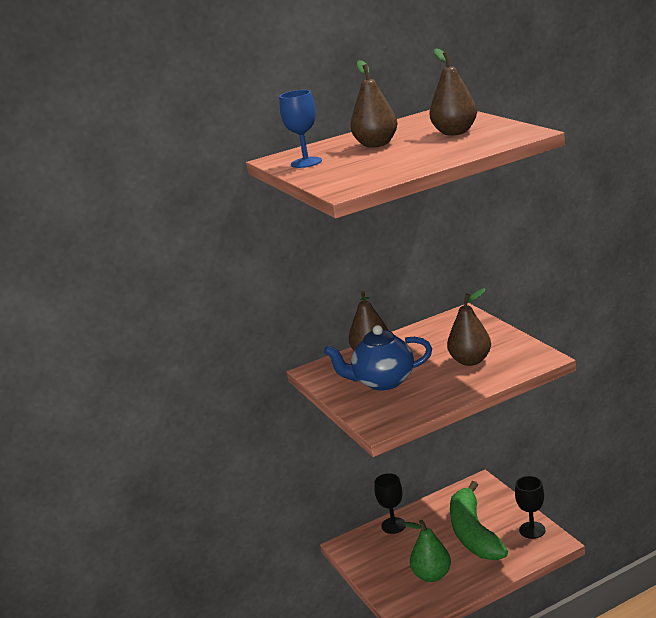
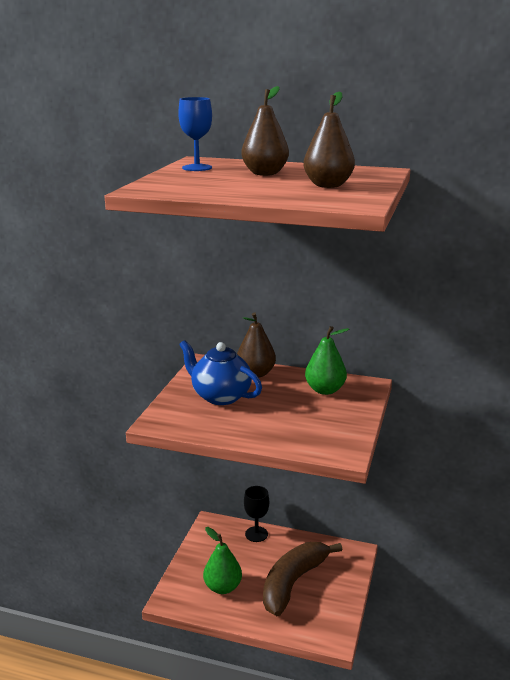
camera: 40 degrees right, 0 degrees up
brown pear [447,288,491,366] -> none
green banana [450,481,508,560] -> brown banana [263,542,342,616]
black goblet [515,476,545,539] -> none
none -> green pear [305,326,349,395]

